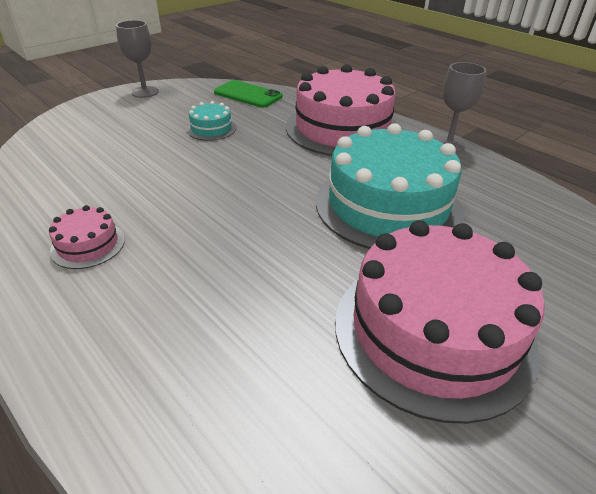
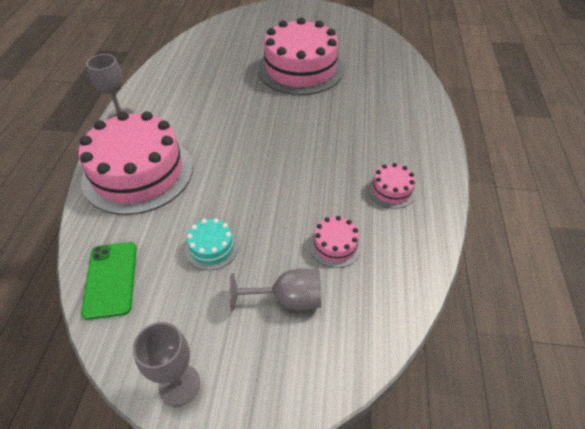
camera: 130 degrees left, 10 degrees up
turquoise cake [316,123,463,249] -> none
none -> grey goblet [229,268,321,311]
none -> pink cake [309,216,362,268]

